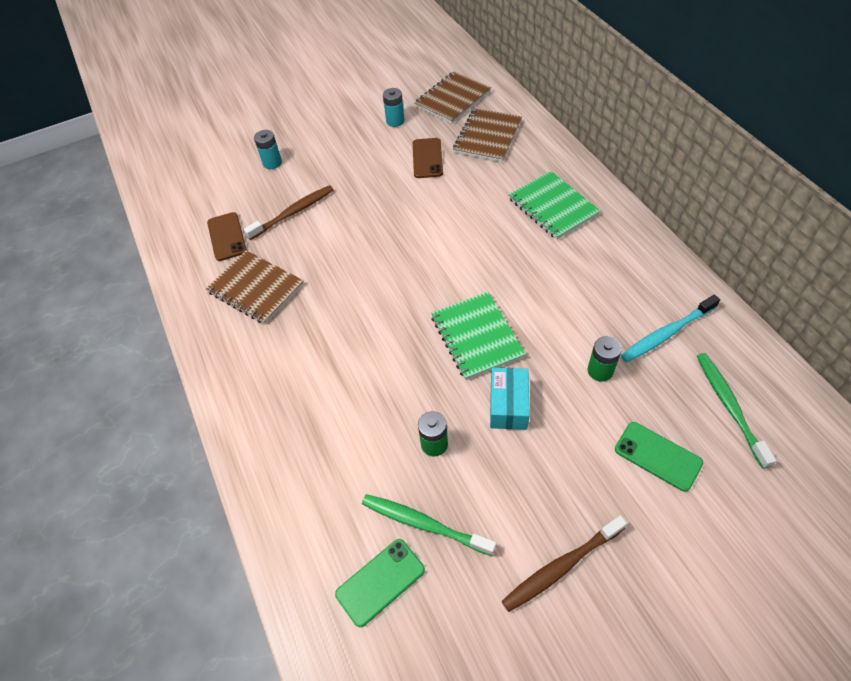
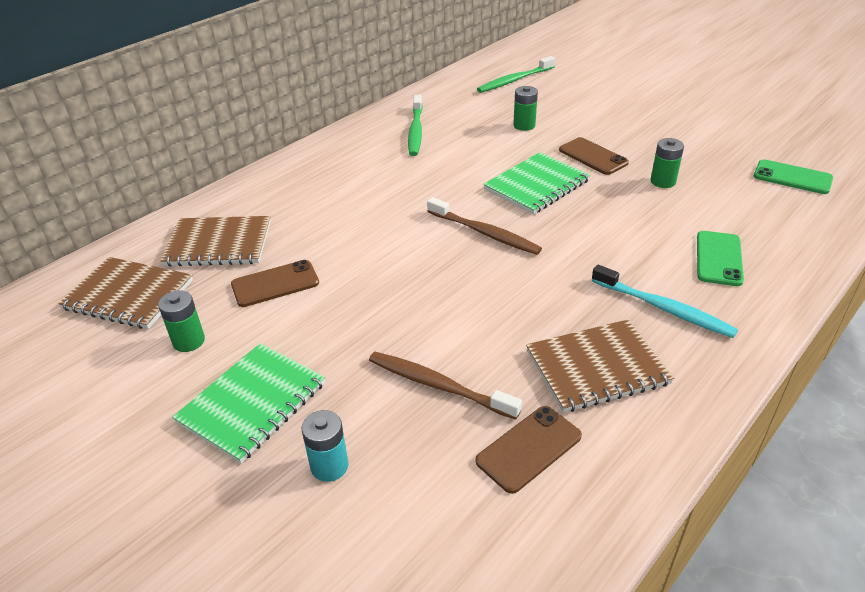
camera: 115 degrees left, 15 degrees down
brown notebook [206,250,304,324] -> brown notebook turned 60 degrees clockwise [526,319,674,412]
green toothbrush [362,494,496,556] -> green toothbrush moved to [408,95,423,156]
turquoise battery [383,88,405,127] -> green battery [158,291,205,352]
turquoise box [490,368,530,430] -> brown phone [559,137,629,175]
brown toothbrush [502,515,627,612] -> brown toothbrush moved to [427,197,542,255]
green notebook [508,171,601,240] -> green notebook moved to [172,343,325,463]
green phone [615,422,703,492] -> green phone moved to [697,231,744,286]
turquoise toothbrush [621,295,720,362] -> turquoise toothbrush moved to [592,265,738,338]

